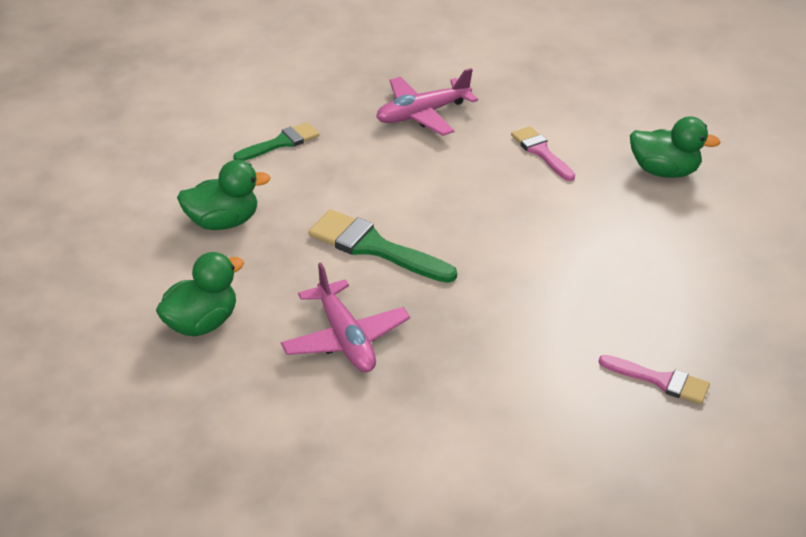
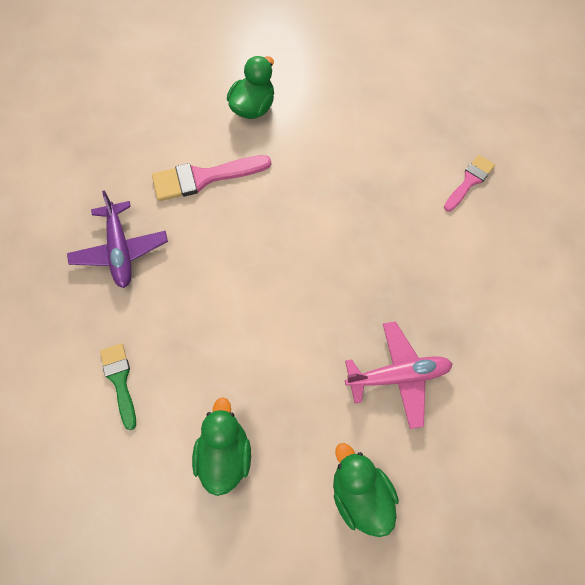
camera: 75 degrees left, 25 degrees up
green brush [308,209,457,283] -> none
pink plane [376,68,478,136] -> purple plane [67,190,168,288]
pink brush [511,126,575,181] -> pink brush [152,155,271,201], size x1.58

